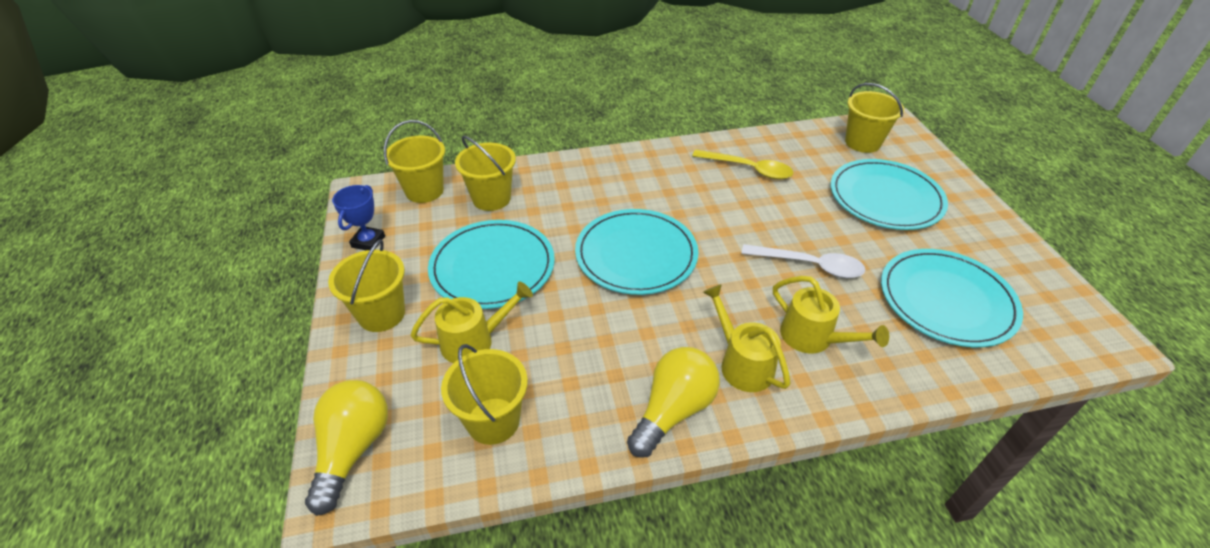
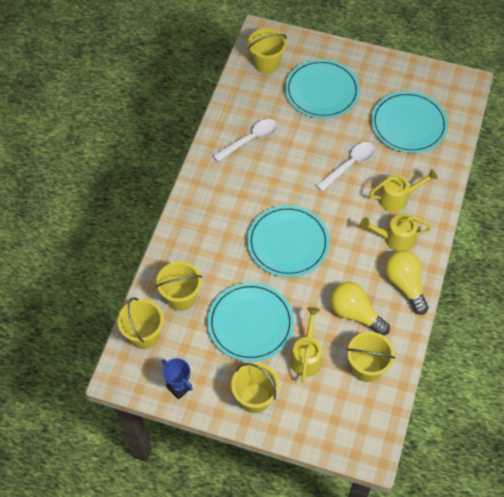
camera: 60 degrees left, 15 degrees up
yellow light bulb [305,380,388,516] -> yellow light bulb moved to [330,282,390,336]
yellow spoon [692,149,793,179] -> white spoon [213,119,278,162]

